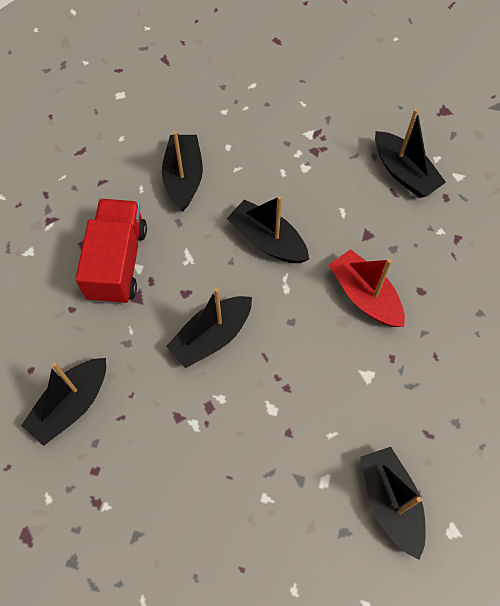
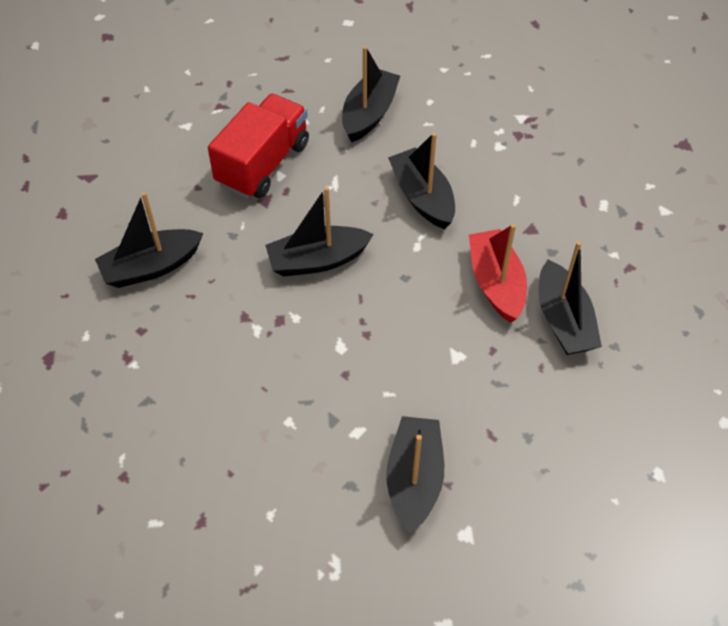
camera: 25 degrees right, 10 degrees down
black boat [375,108,446,198] -> black boat moved to [538,241,602,355]

